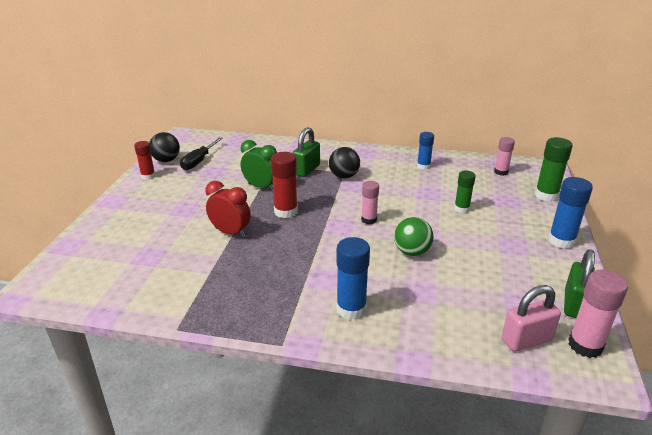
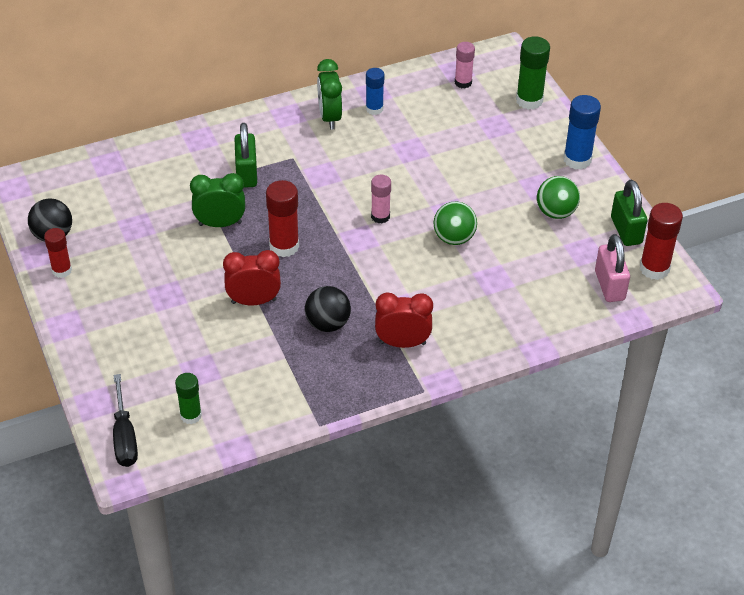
camera: 35 degrees left, 15 degrees up
black screwdriver [180,137,223,170] -> black screwdriver moved to [113,374,138,467]
black ball [329,147,360,179] -> black ball moved to [305,286,351,332]
blue glue stick [336,237,370,320] -> none
green glue stick [454,170,476,213] -> green glue stick moved to [175,373,202,424]
pink padlock [502,285,561,352] -> pink padlock turned 45 degrees counterclockwise [595,234,630,302]
pink glue stick [568,270,628,358] -> red glue stick [640,203,683,280]
none -> green clock [317,59,342,130]
none -> red clock [375,293,433,348]
none -> green ball [537,176,580,219]

